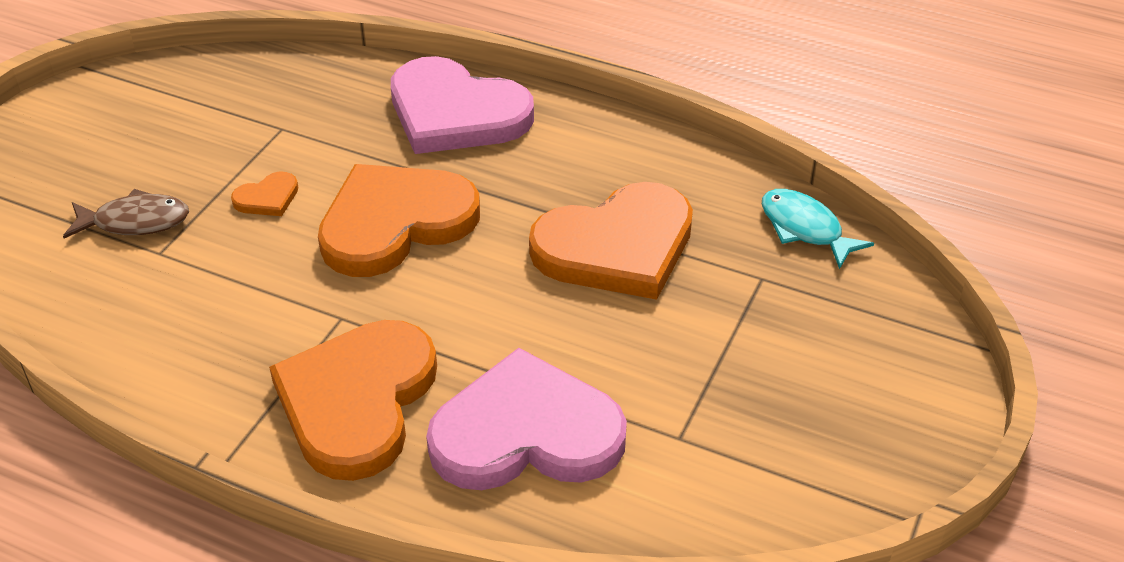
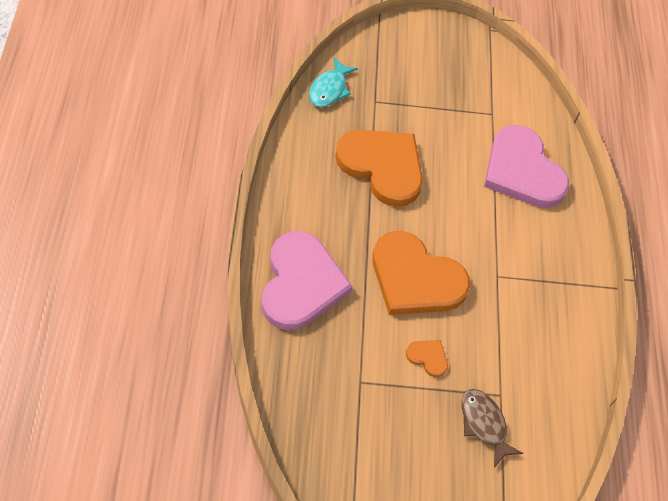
camera: 120 degrees left, 15 degrees up
orange heart [269,320,437,481] -> none

